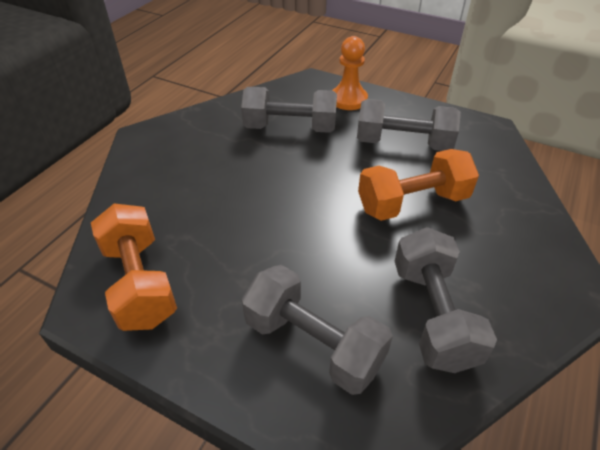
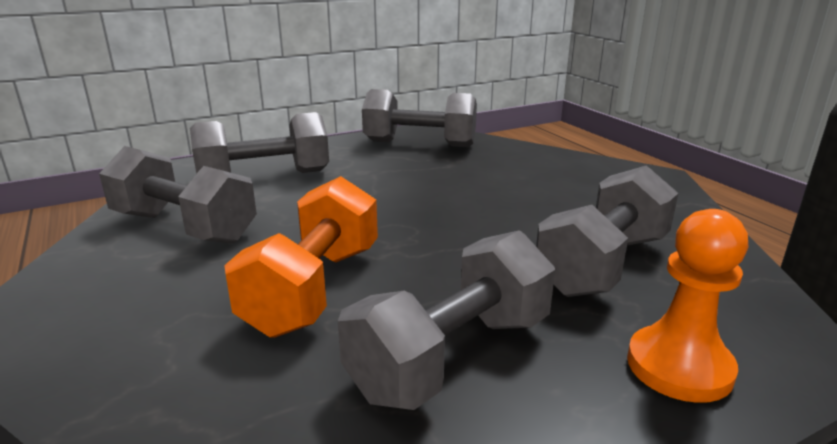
camera: 125 degrees right, 20 degrees down
orange dumbbell [91,203,177,331] -> grey dumbbell [362,89,477,147]

